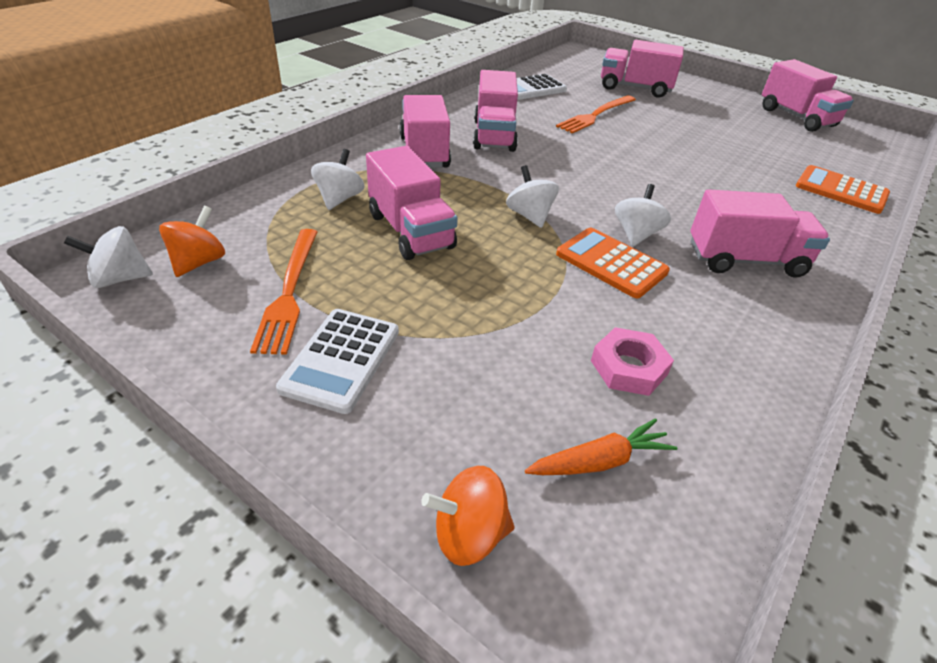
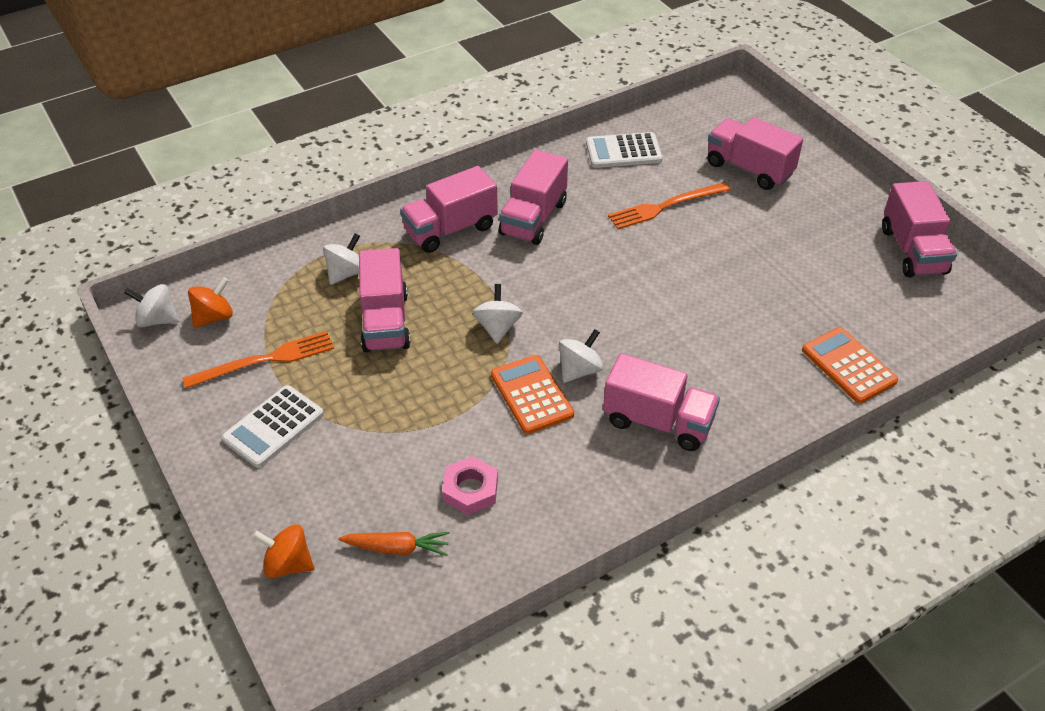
camera: 25 degrees right, 5 degrees up
orange fork [250,229,317,355] -> orange fork turned 135 degrees counterclockwise [182,331,334,388]
pink truck [399,95,451,168] -> pink truck turned 135 degrees counterclockwise [400,166,498,253]

